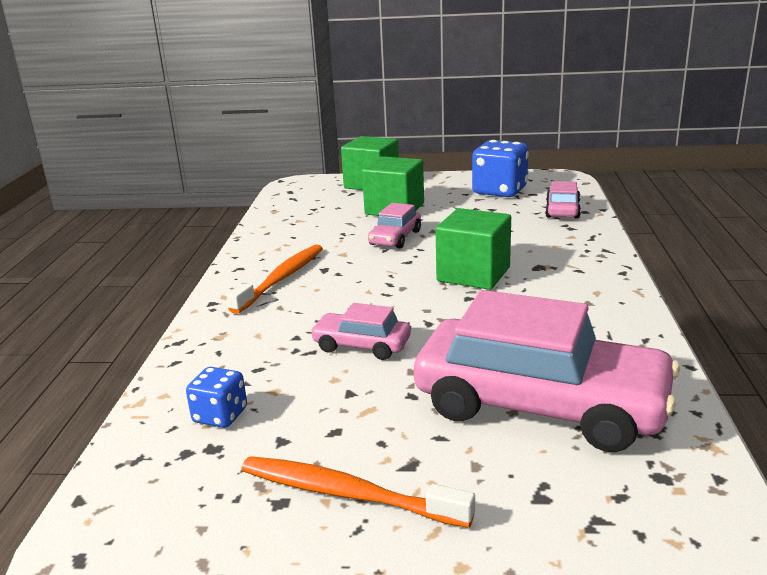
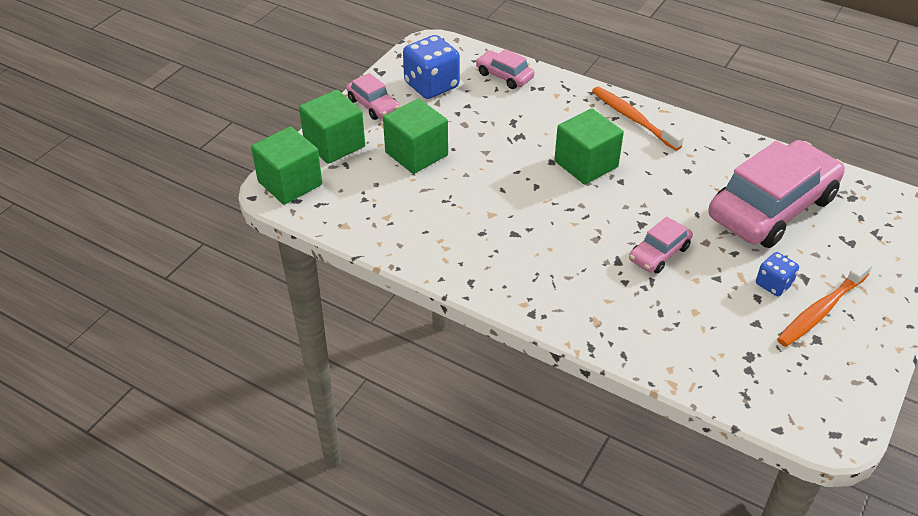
camera: 65 degrees left, 20 degrees up
blue dice [186,367,247,428] -> blue dice moved to [756,252,799,296]
orange toothbrush [227,244,323,314] -> orange toothbrush moved to [592,86,684,151]
pink car [368,203,421,249] -> pink car moved to [346,73,399,120]
none -> green cube [251,126,322,205]

